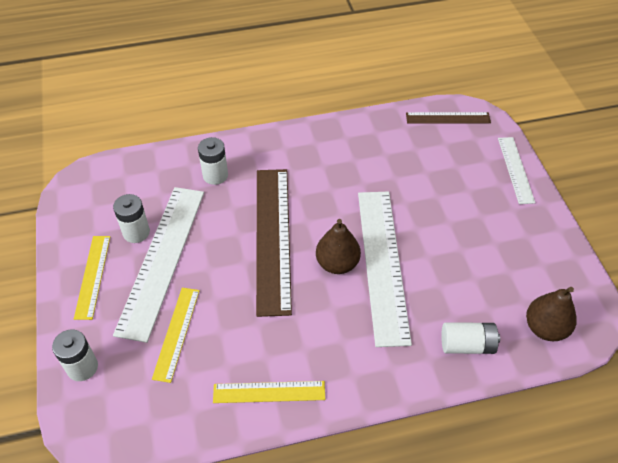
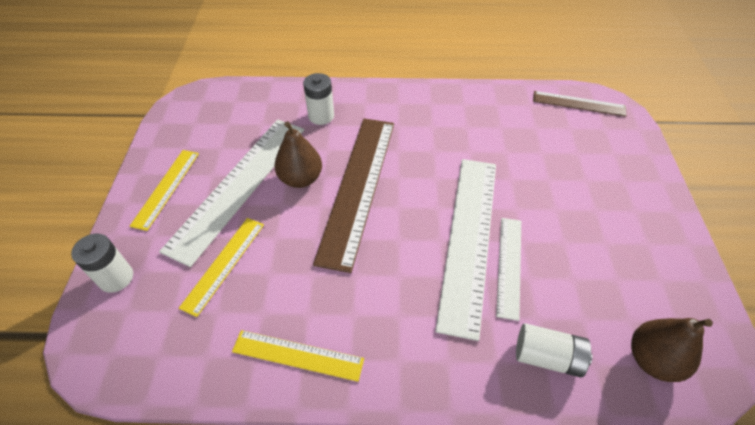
camera: 15 degrees right, 0 degrees up
white battery [113,194,150,243] -> none
brown pear [316,219,361,274] -> brown pear moved to [274,121,322,188]
white ruler [498,137,535,204] -> white ruler moved to [496,218,521,321]

